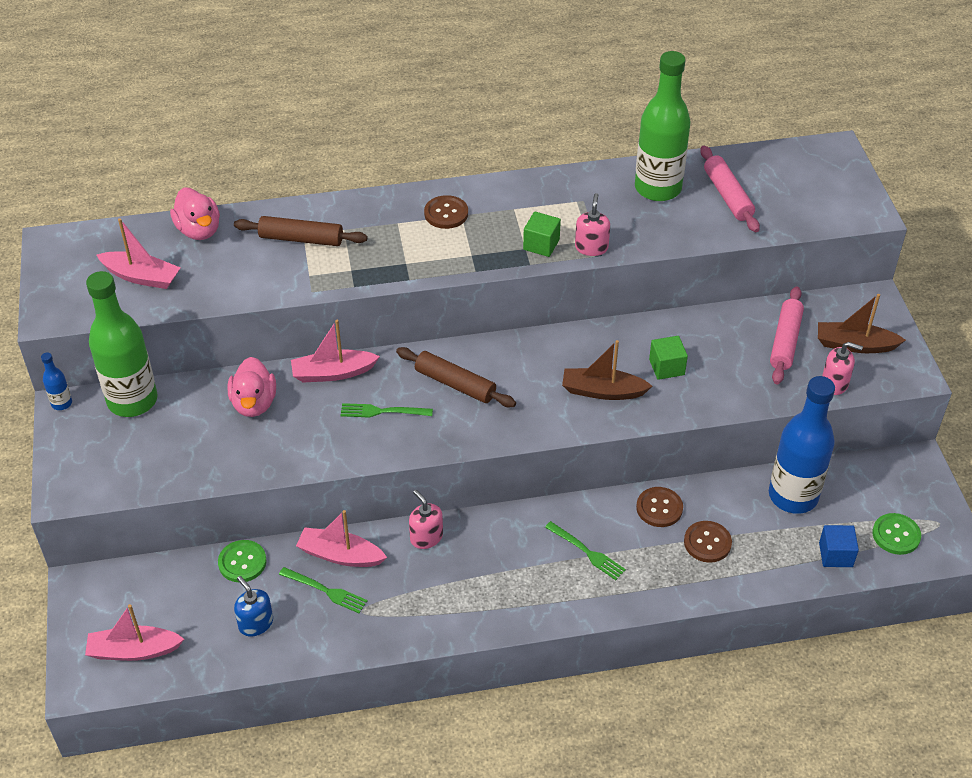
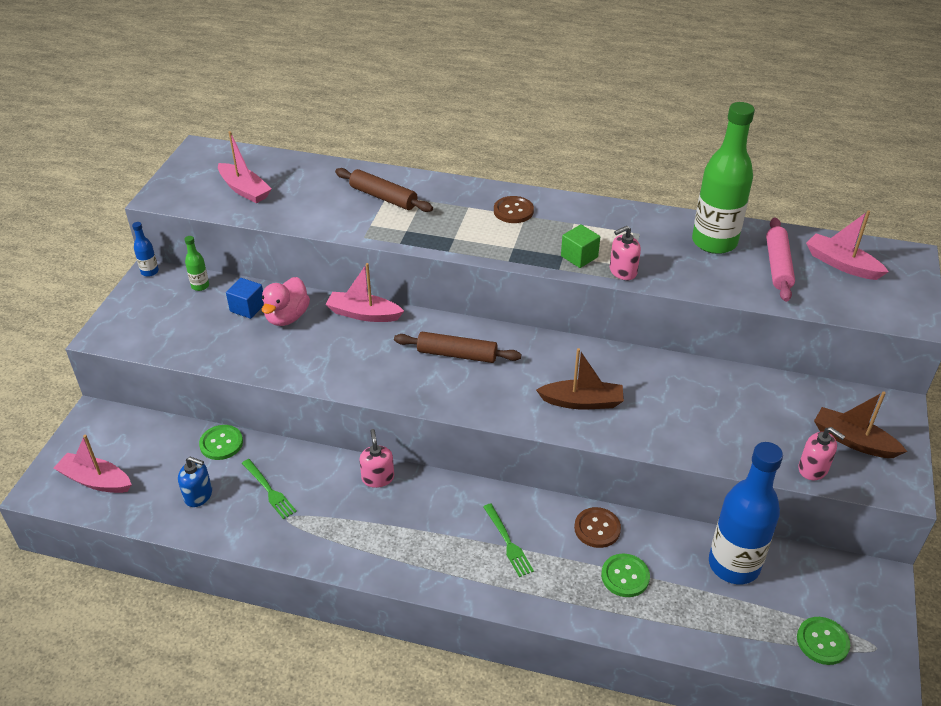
camera: 25 degrees right, 5 degrees down
green bottle [86,271,158,417] -> green bottle [185,236,209,291], size x0.42
pink duck [170,187,220,240] -> none
blue soap dispenser [234,576,273,636] -> blue soap dispenser turned 120 degrees clockwise [178,457,212,507]
pink boat [296,510,387,567] -> pink boat moved to [806,210,889,280]
green fork [341,403,433,418] -> none
brown rolling pin [396,347,516,407] -> brown rolling pin turned 45 degrees counterclockwise [394,332,521,363]
brown boat [562,340,652,400] -> brown boat turned 150 degrees clockwise [536,348,624,409]
pink soap dispenser [575,193,610,256] -> pink soap dispenser turned 150 degrees counterclockwise [610,226,641,280]
green cube [649,336,688,380] -> none
brown button [684,521,732,563] -> green button [601,554,650,597]
pink rolling pin [770,286,804,384] -> none
blue cube [819,525,859,567] -> blue cube moved to [226,278,264,319]

